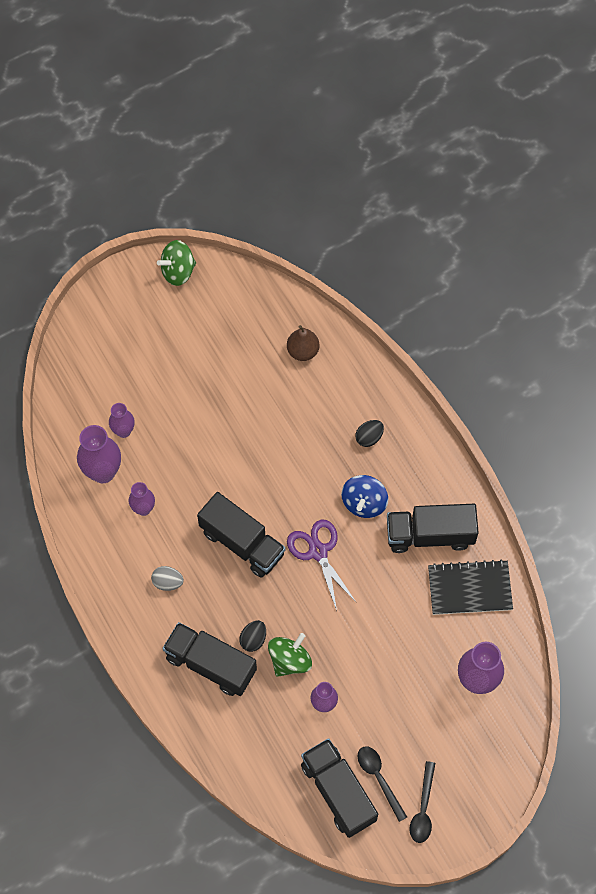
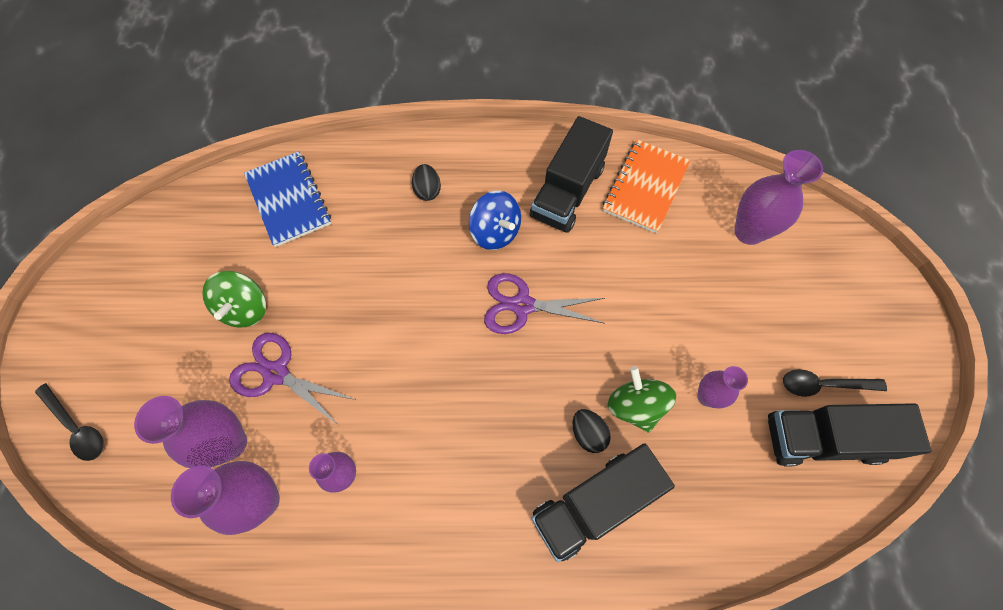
camera: 60 degrees left, 0 degrees up
purple vase [109,403,135,438] -> purple vase [134,396,247,468], size x1.67
grey egg [151,566,184,591] -> none
green spinning top [157,240,196,286] -> green spinning top moved to [202,271,266,327]
black truck [197,492,286,578] -> none
brown pear [287,325,319,361] -> blue notebook [244,151,331,247]
black spoon [409,761,435,843] -> black spoon moved to [35,383,104,461]
black notebook [428,559,513,615] -> orange notebook [602,140,690,234]
none -> purple scissors [229,333,356,425]

